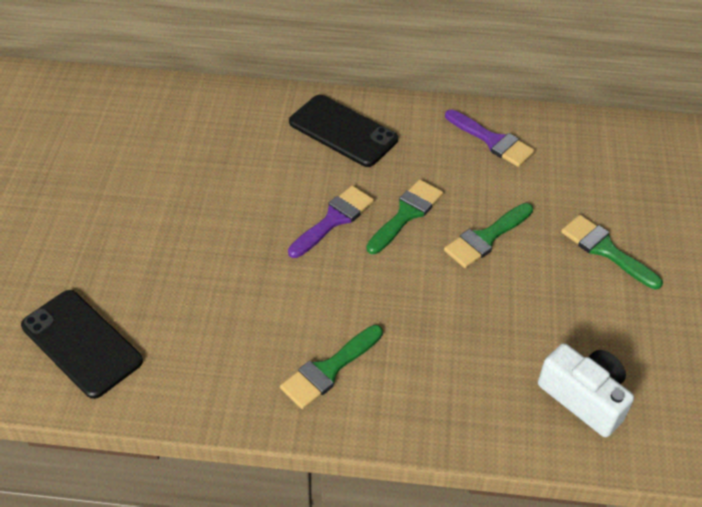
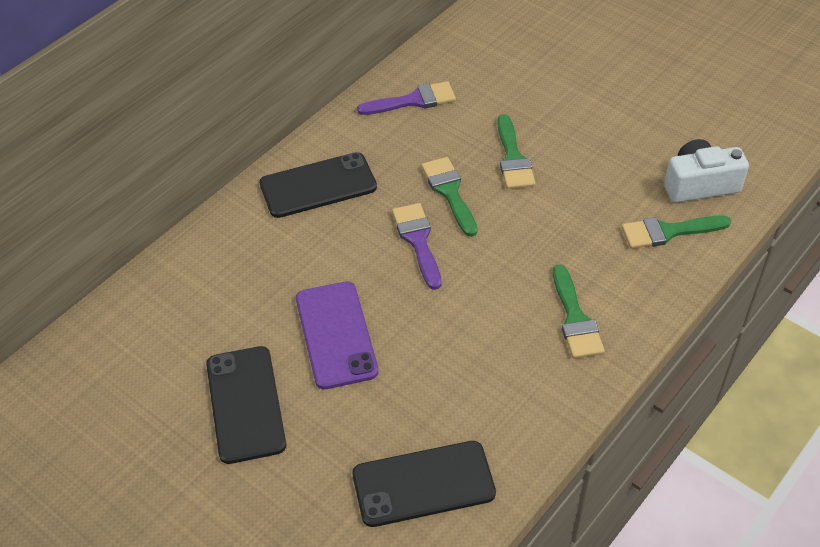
camera: 55 degrees left, 0 degrees up
green brush [561,215,663,290] -> green brush moved to [621,215,731,249]
none -> black phone [206,346,286,464]
none -> purple phone [296,281,379,389]

